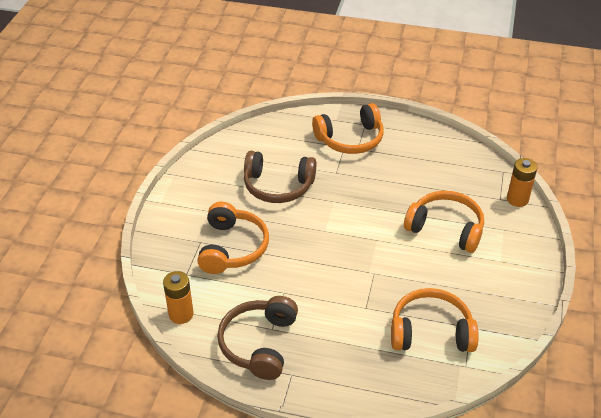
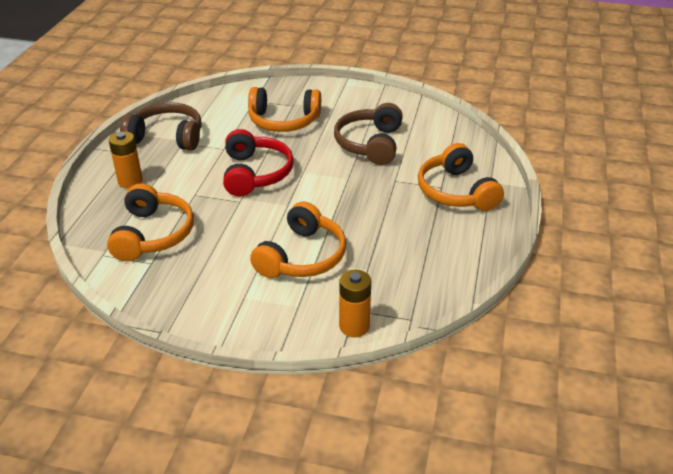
camera: 90 degrees right, 5 degrees down
orange battery [163,271,194,324] -> orange battery moved to [109,131,143,188]
none -> red headphones [223,129,294,197]

